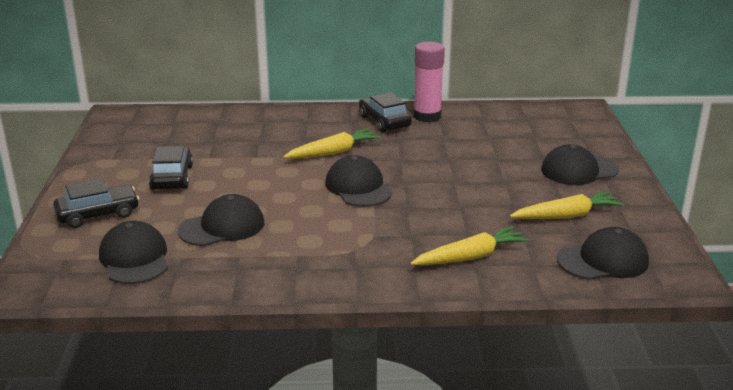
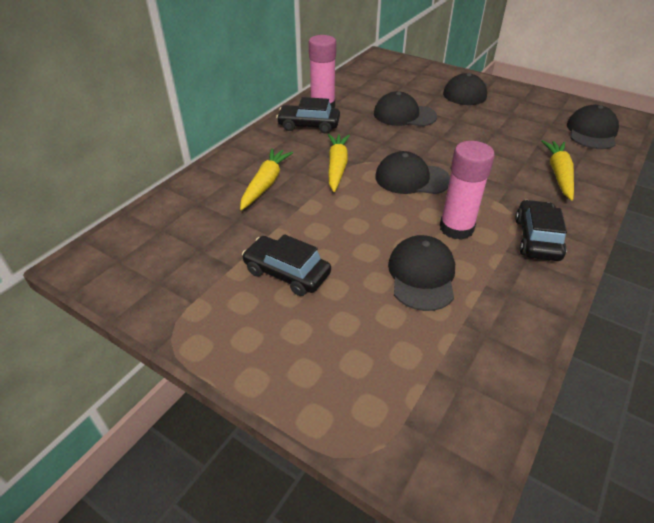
camera: 55 degrees left, 15 degrees up
black car [53,178,139,228] -> black car moved to [515,200,567,261]
black cap [99,221,168,284] -> black cap moved to [374,91,437,126]
yellow carrot [510,191,624,219] -> yellow carrot moved to [240,148,293,210]
none -> pink glue stick [440,141,495,240]

